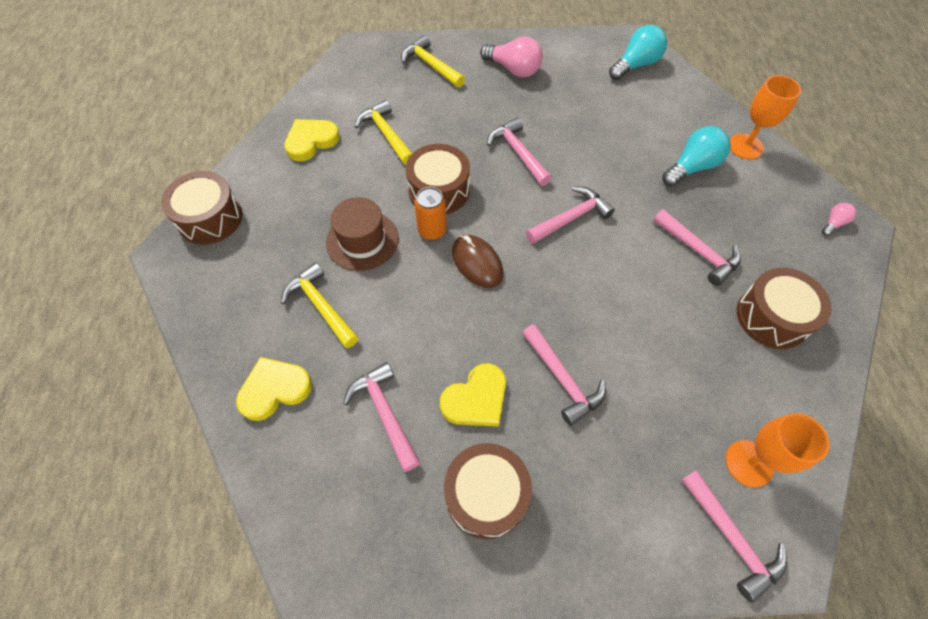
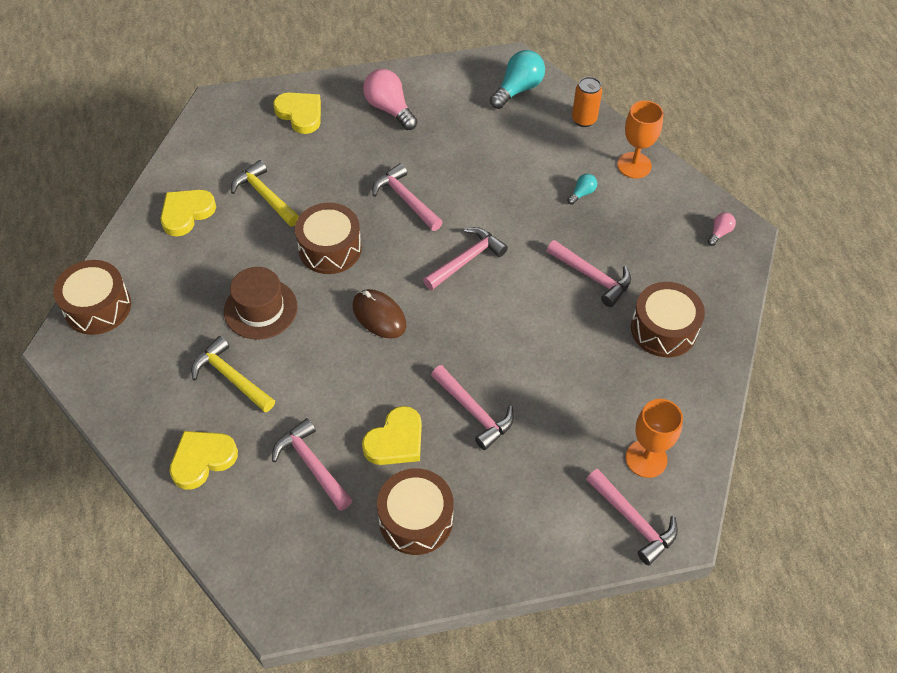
camera: 10 degrees left, 5 degrees down
yellow hammer [401,35,465,88] -> yellow heart [273,93,321,134]
orange can [415,187,447,241] -> orange can moved to [572,77,602,127]
pink light bulb [480,37,543,78] -> pink light bulb turned 150 degrees counterclockwise [363,69,417,130]
turquoise light bulb [662,126,731,186] -> turquoise light bulb [567,174,597,205], size x0.50

